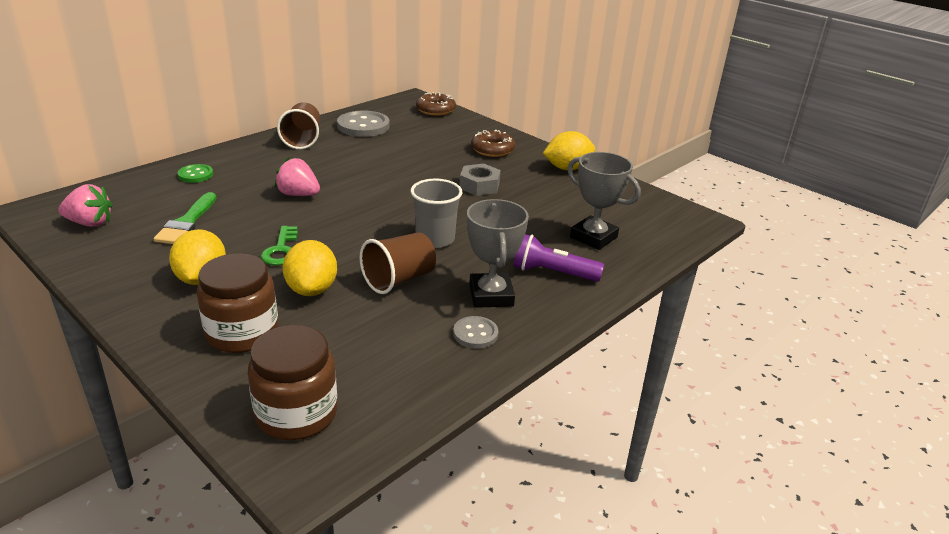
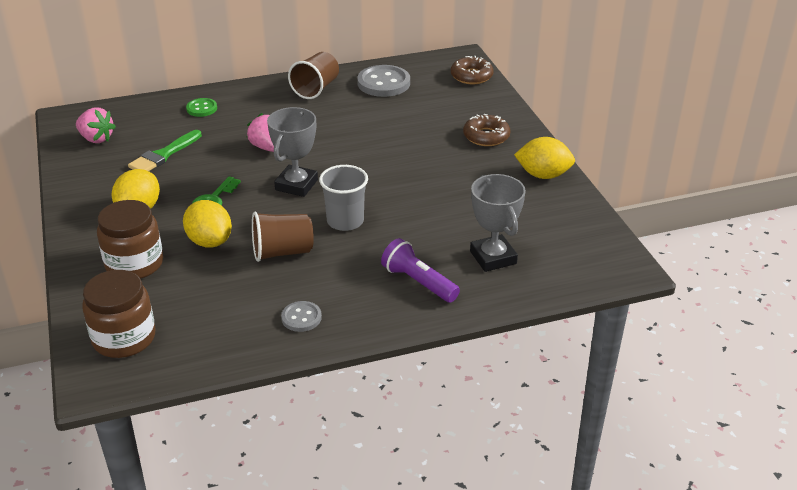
camera: 30 degrees right, 5 degrees up
yellow lemon [283,240,337,296] -> yellow lemon turned 60 degrees counterclockwise [183,200,232,248]
grey nut [460,163,501,196] -> none
grey trophy [467,199,529,308] -> grey trophy moved to [267,107,318,197]

